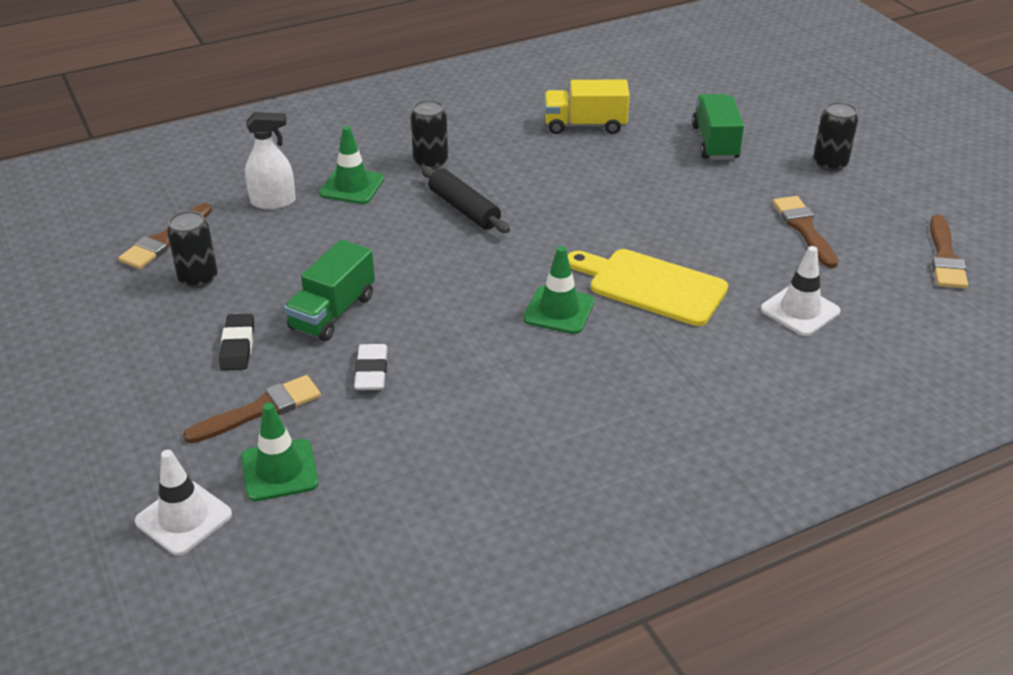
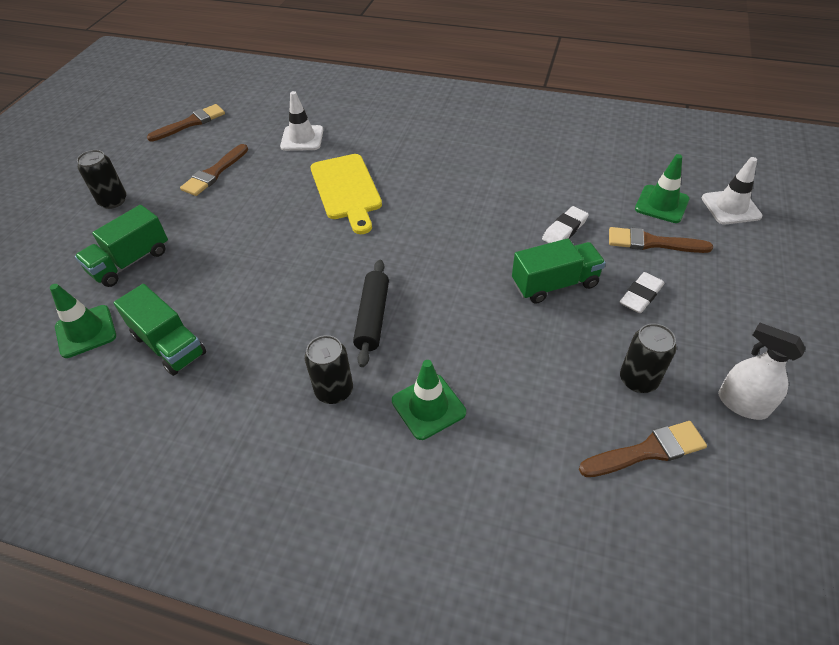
camera: 135 degrees left, 10 degrees up
black eraser [219,314,254,370] -> white eraser [620,272,664,313]
white spray bottle [245,112,296,209] -> white spray bottle moved to [718,323,806,420]
green traffic cone [523,246,595,334] -> green traffic cone moved to [50,284,116,358]
yellow truck [544,80,630,134] -> green truck [114,284,206,376]

